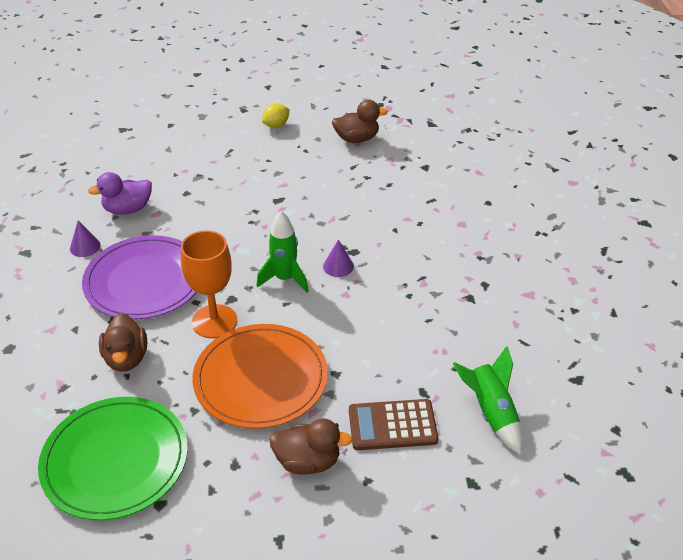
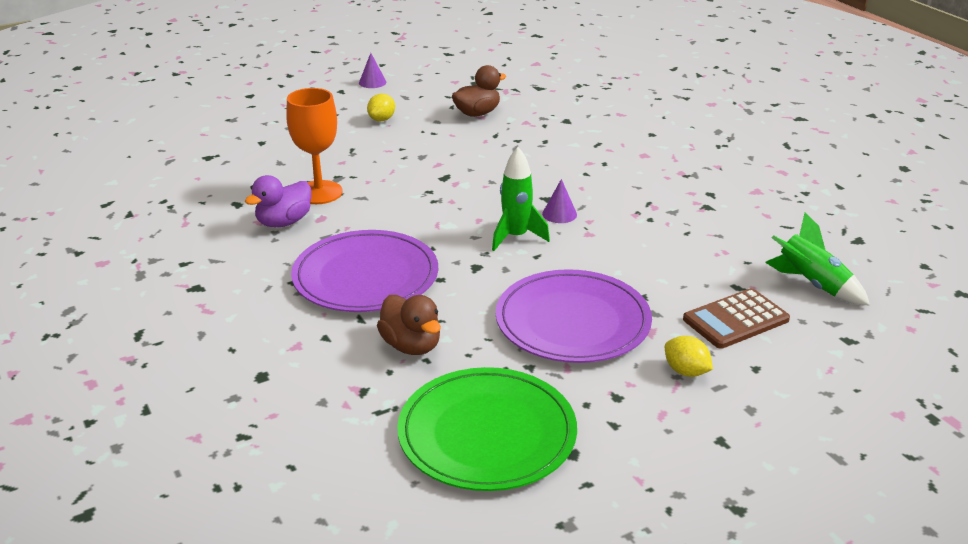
camera: 25 degrees left, 10 degrees down
purple cone [70,220,101,257] -> purple cone moved to [359,53,386,88]
orange goblet [181,230,237,338] -> orange goblet moved to [286,88,343,204]
orange plate [193,324,328,429] -> purple plate [496,269,652,363]
brown duck [270,419,353,475] -> yellow lemon [665,336,713,377]

